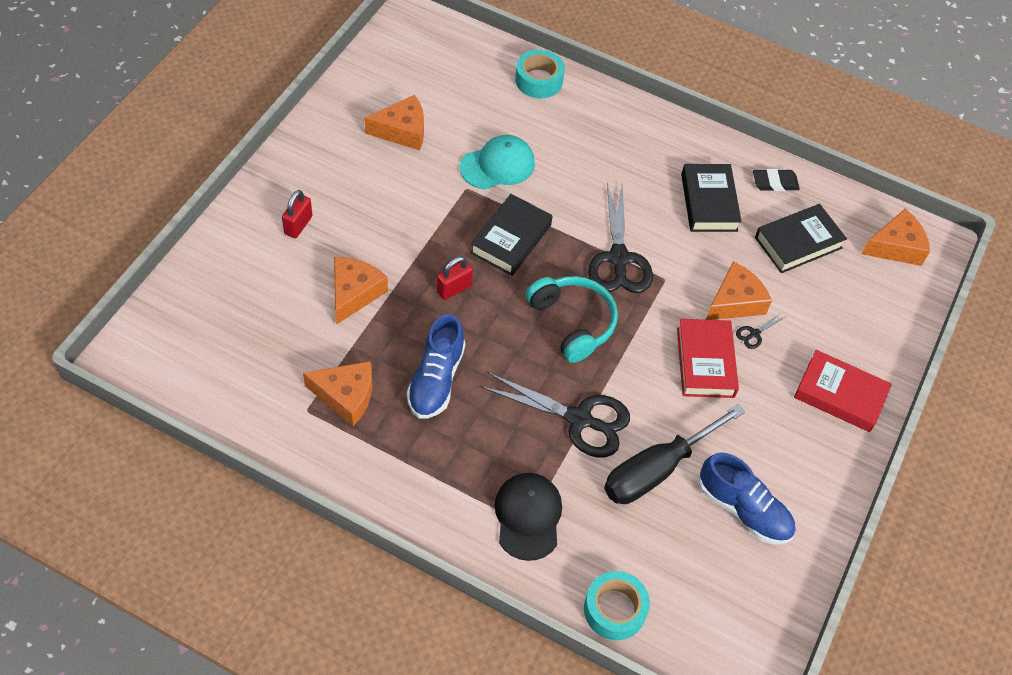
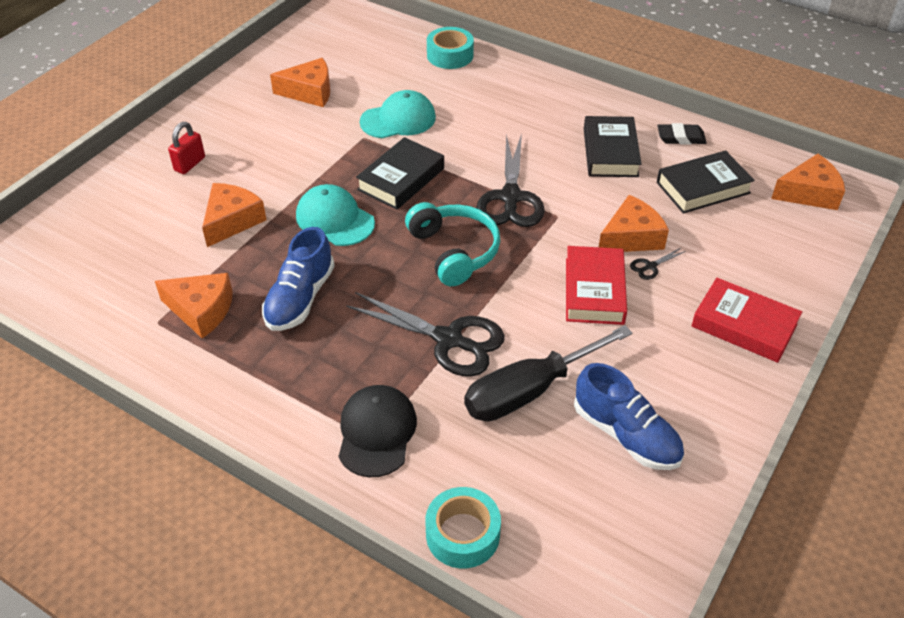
camera: 10 degrees right, 10 degrees down
red padlock [436,256,473,300] -> turquoise cap [296,184,375,246]

